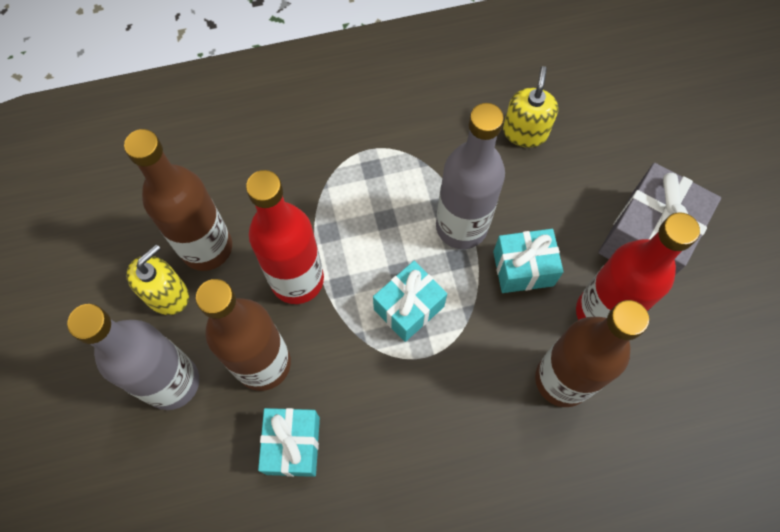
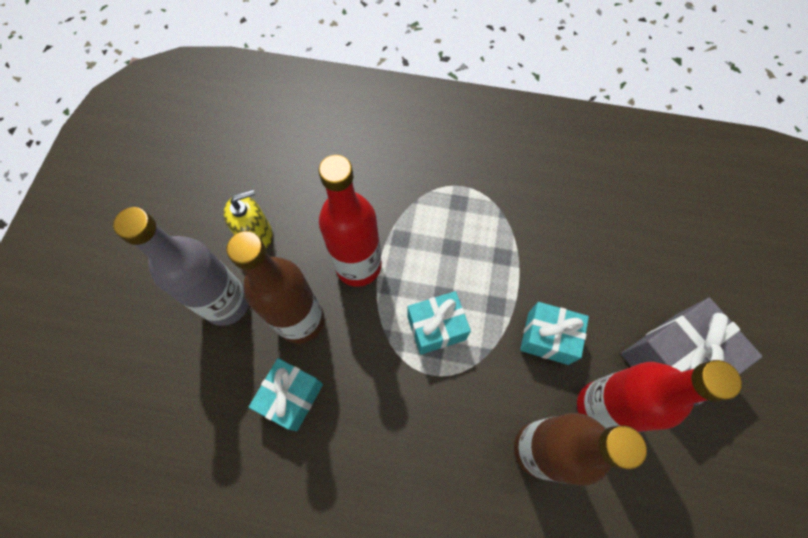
camera: 25 degrees right, 0 degrees up
brown bottle [124,129,232,271] -> none
grey bottle [436,103,505,249] -> none
yellow soap dispenser [503,66,558,147] -> none

